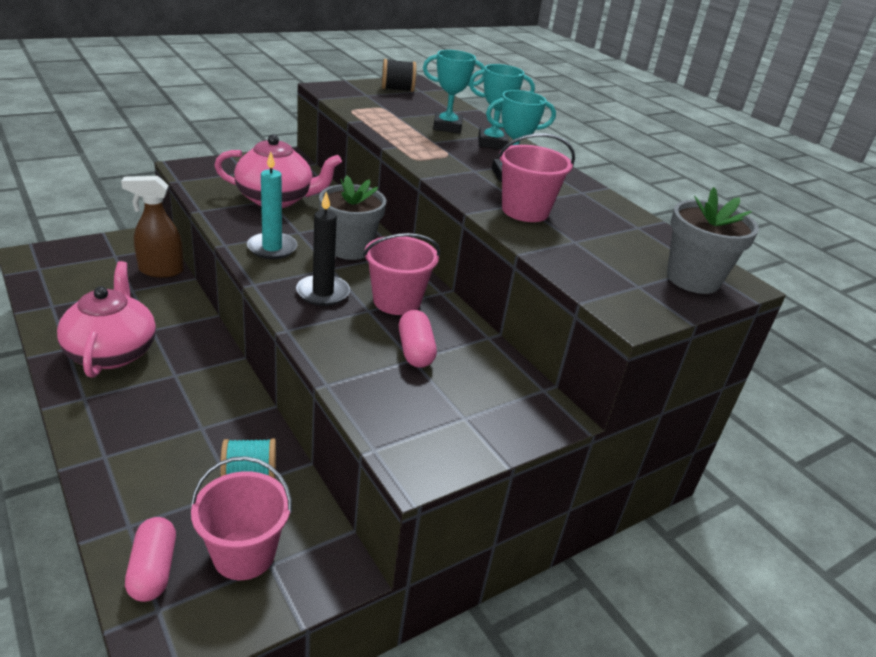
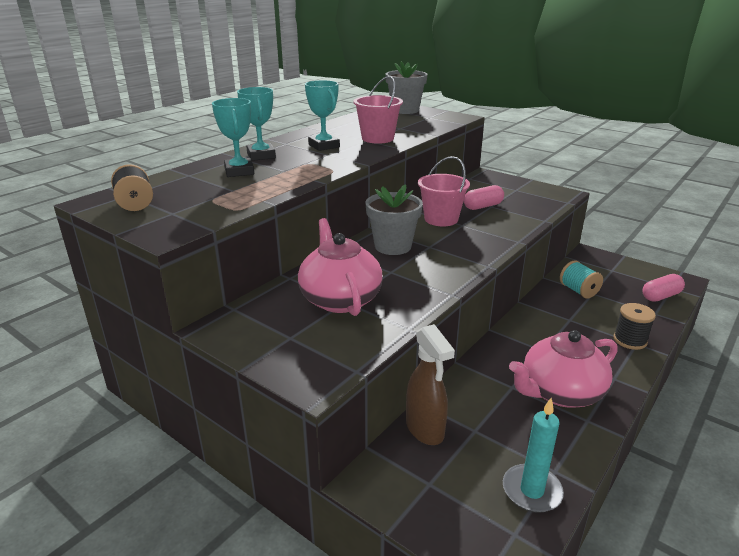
camera: 105 degrees left, 5 degrees down
pink bucket [191,456,292,580] -> none
turquoise candle [247,152,297,259] -> turquoise candle moved to [503,398,564,513]
black candle [296,192,350,306] -> none
none -> black spool [614,303,656,350]

